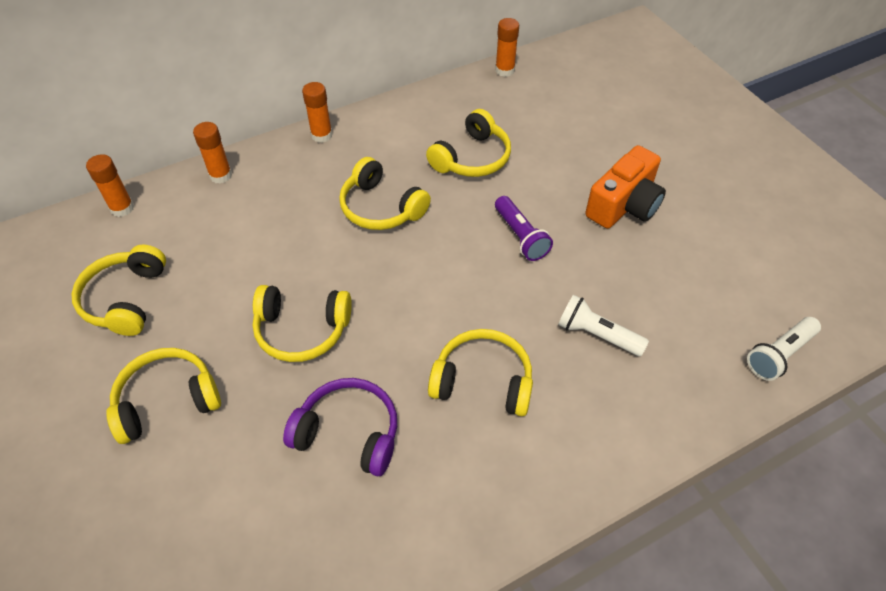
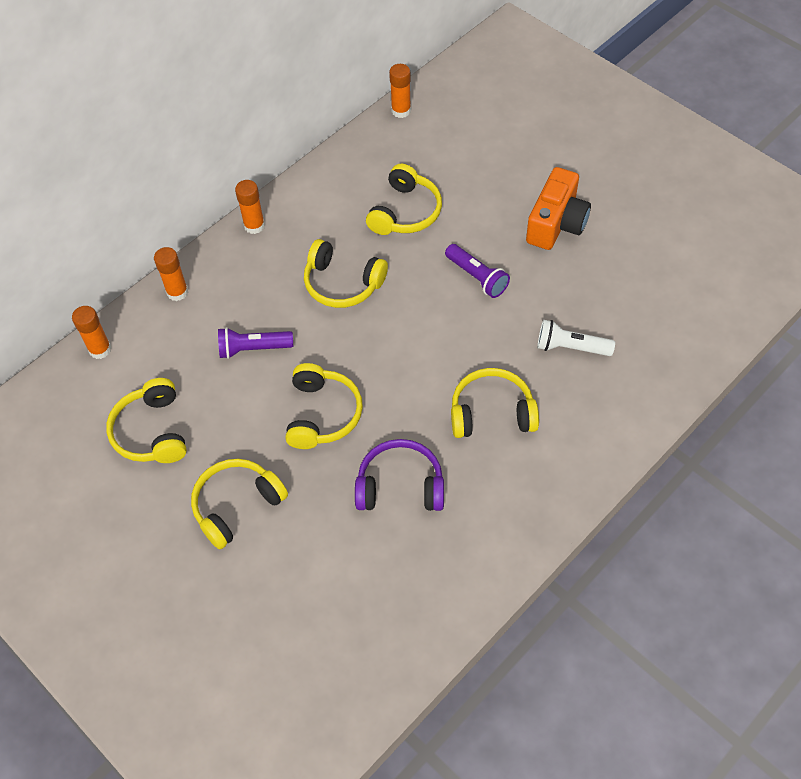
camera: 15 degrees left, 5 degrees up
yellow headphones [253,285,352,362] -> yellow headphones turned 75 degrees counterclockwise [286,363,363,449]
white flashlight [747,317,821,381] -> none
none -> purple flashlight [218,327,293,359]

